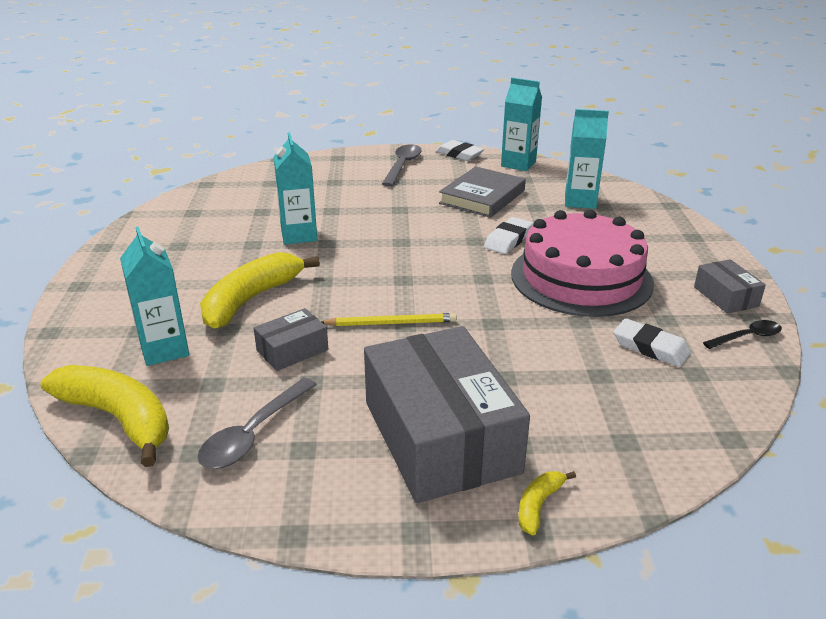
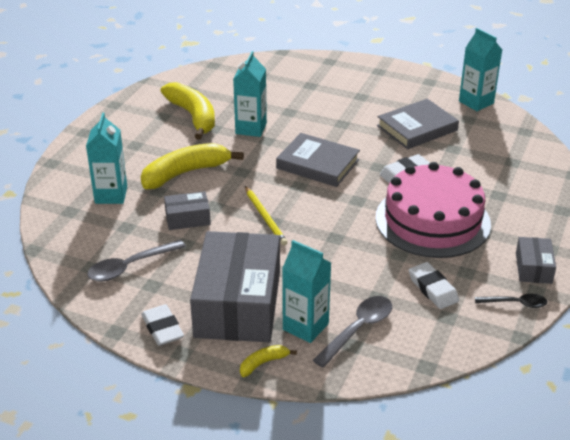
camera: 25 degrees right, 5 degrees up
yellow banana [40,365,169,467] -> yellow banana moved to [160,82,215,140]
yellow pencil [321,313,457,326] -> yellow pencil turned 45 degrees clockwise [245,186,288,245]
grey spoon [382,144,422,187] -> grey spoon moved to [313,296,392,367]
white eraser [436,140,484,161] -> white eraser moved to [141,304,184,346]
turquoise carton [565,109,609,209] -> turquoise carton moved to [282,240,331,343]
none -> grey book [276,133,360,187]

